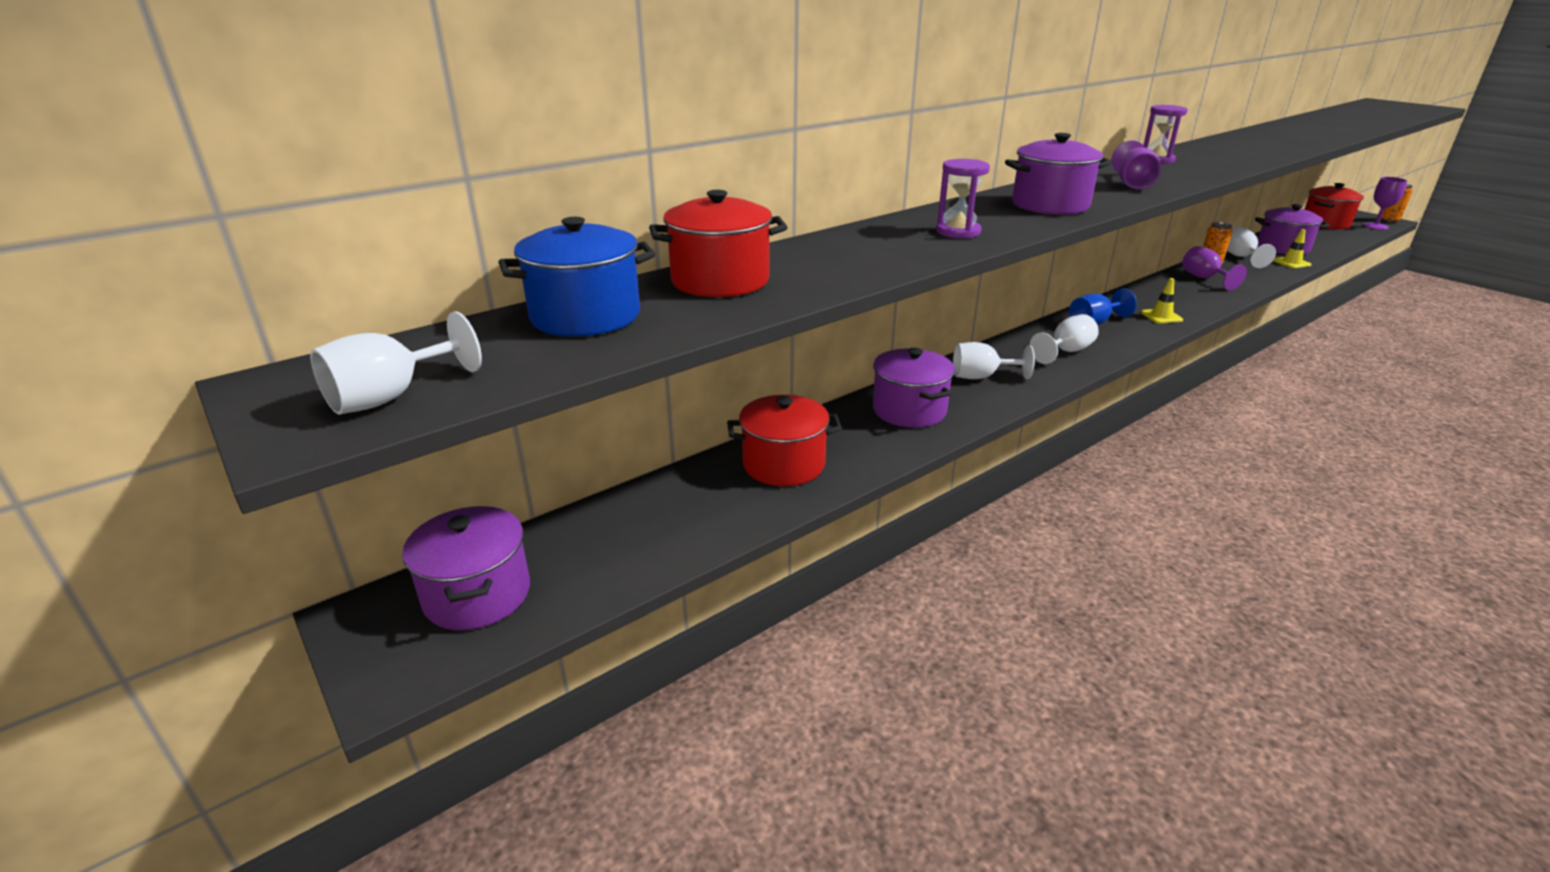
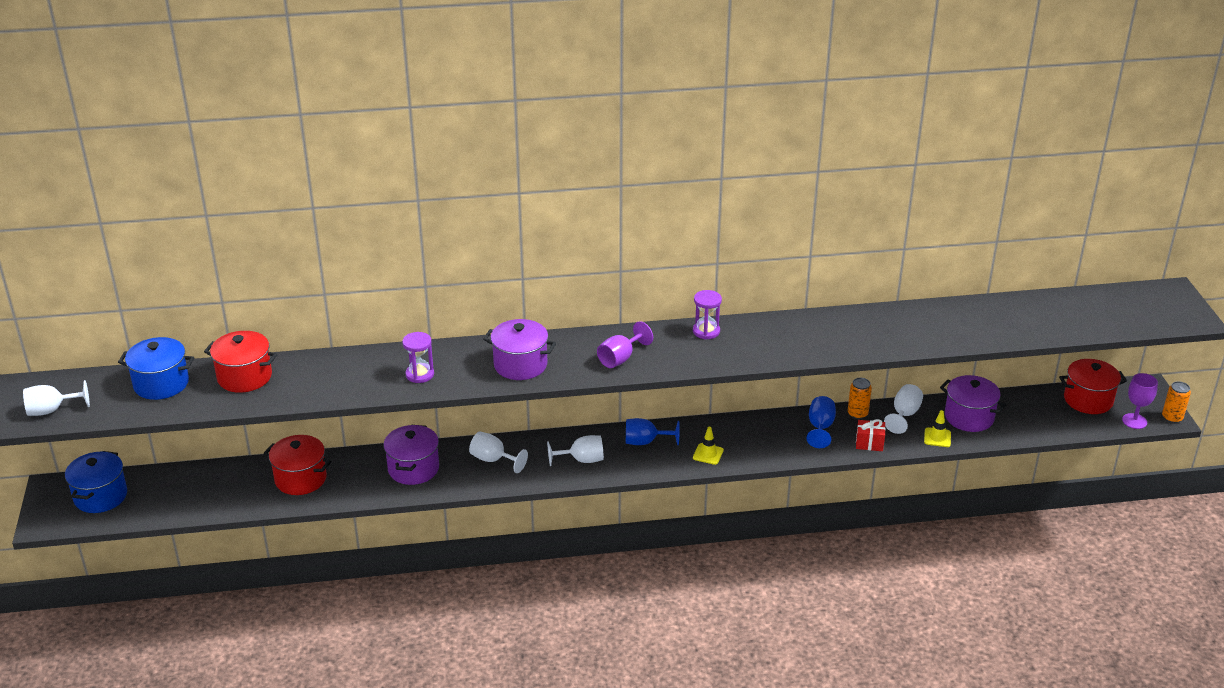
camera: 30 degrees right, 5 degrees up
purple pot [402,506,530,630] -> blue pot [65,451,127,513]
purple goblet [1182,246,1247,290] -> blue goblet [807,396,836,448]
none -> red gift [856,419,886,451]

